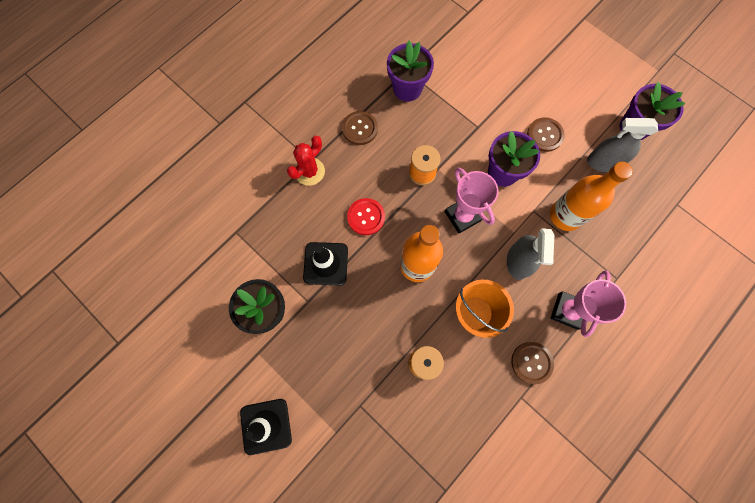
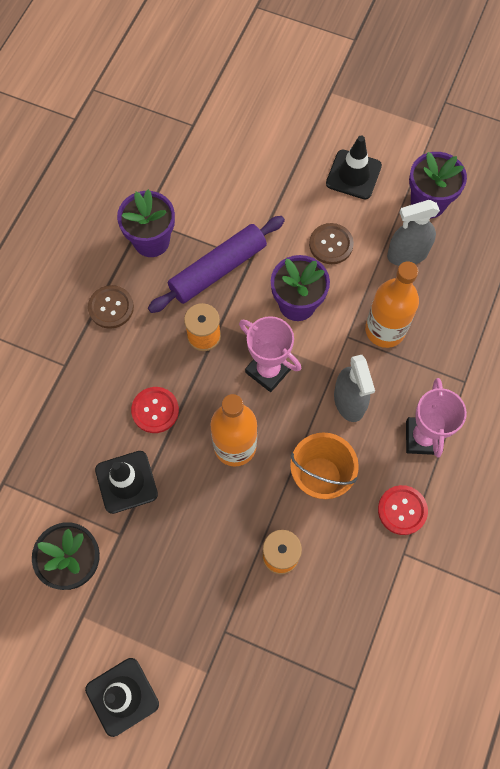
camera: 20 degrees left, 5 degrees down
red cactus [287,136,325,186] -> none
brown button [511,342,554,384] -> red button [378,485,428,535]
none -> purple rolling pin [148,216,285,313]
none -> black traffic cone [326,136,382,200]

